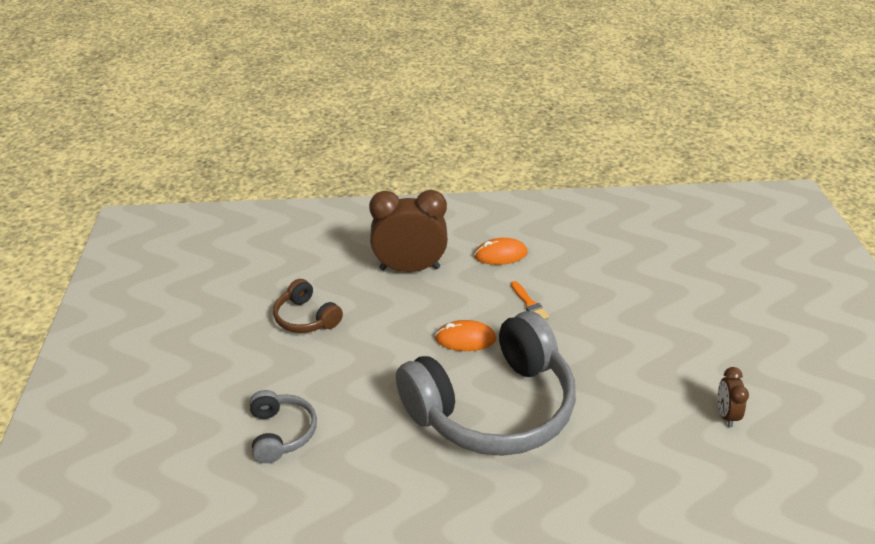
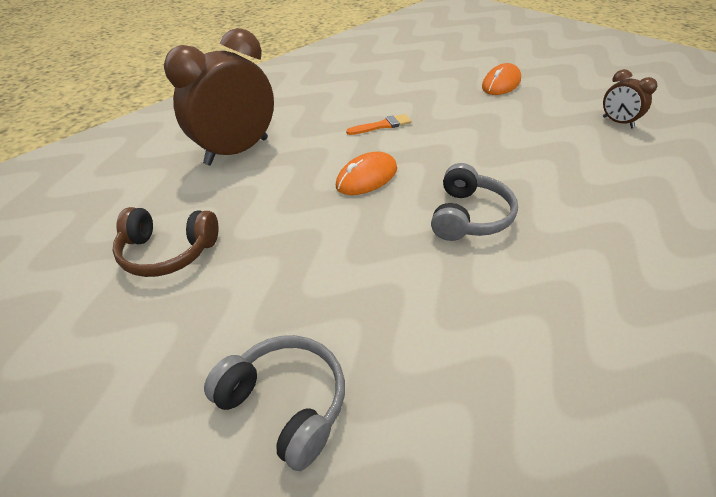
camera: 40 degrees left, 5 degrees up
grey headphones [396,311,576,456] -> grey headphones [431,163,518,241], size x0.44
orange mouse [474,238,527,265] -> orange mouse moved to [482,63,521,95]
orange brush [511,281,549,319] -> orange brush turned 45 degrees counterclockwise [346,114,412,135]

